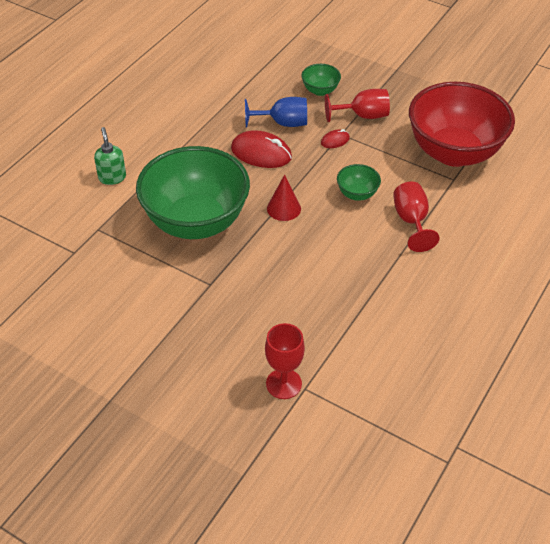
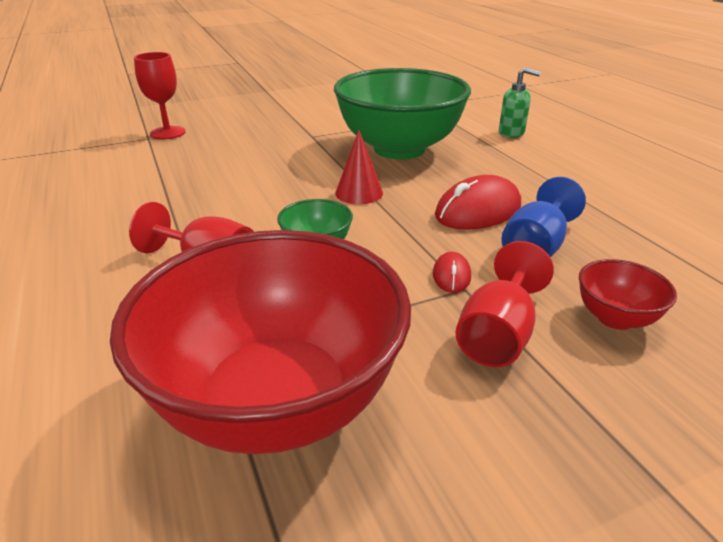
camera: 125 degrees right, 15 degrees down
green bowl [301,64,341,96] -> red bowl [579,259,677,330]

